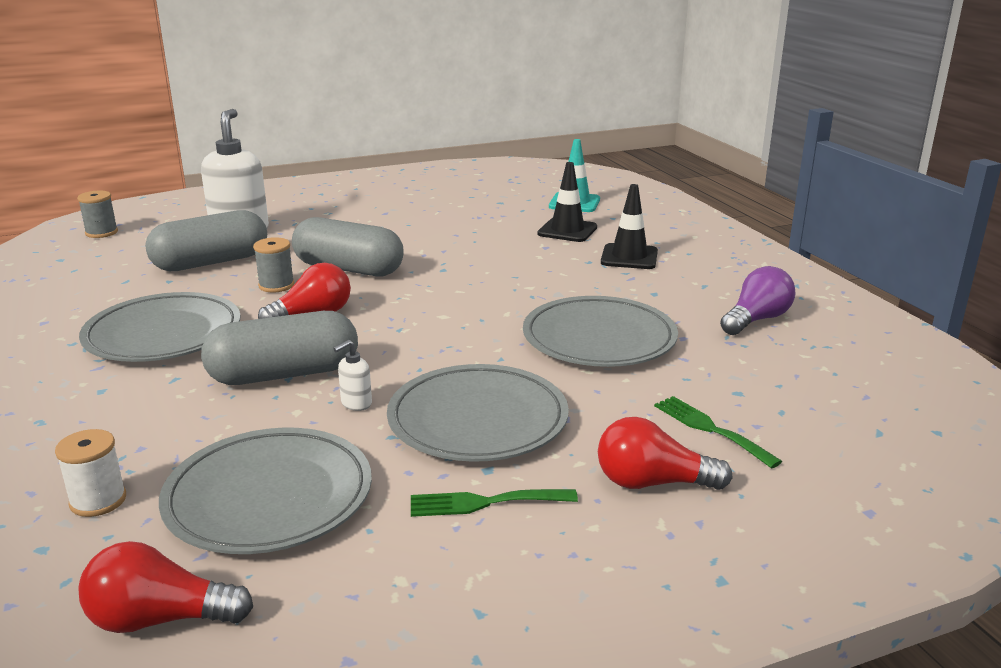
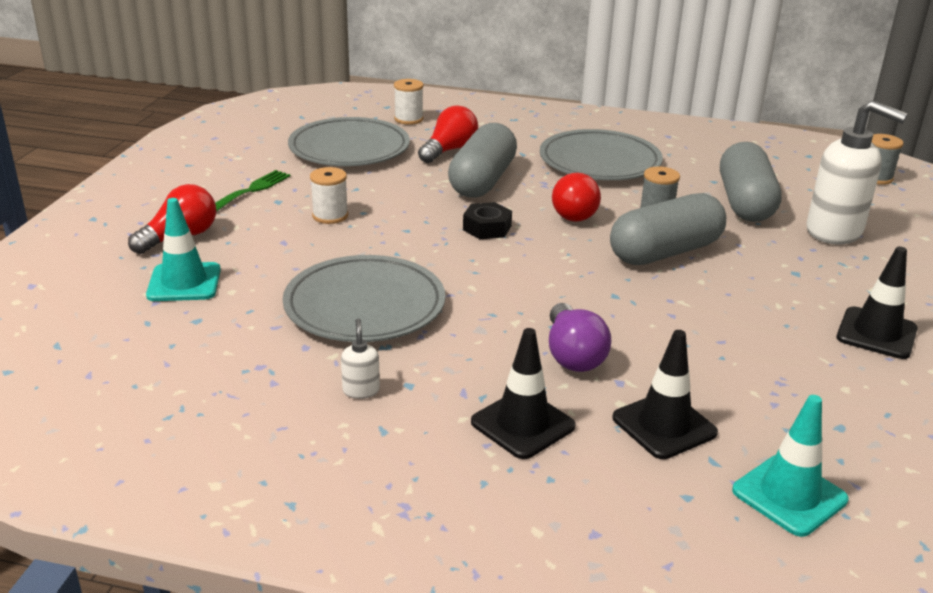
camera: 125 degrees right, 5 degrees up
red light bulb [79,541,253,633] -> red light bulb moved to [418,105,478,163]
white soap dispenser [333,340,372,411] -> white soap dispenser moved to [341,318,380,399]
grey plate [387,364,569,462] -> white spool [310,167,348,224]
green fork [654,396,782,468] -> turquoise traffic cone [146,198,221,301]
purple light bulb [720,266,796,335] -> purple light bulb moved to [549,303,611,372]
none -> black nut [463,202,512,239]
none -> black traffic cone [836,246,918,359]

